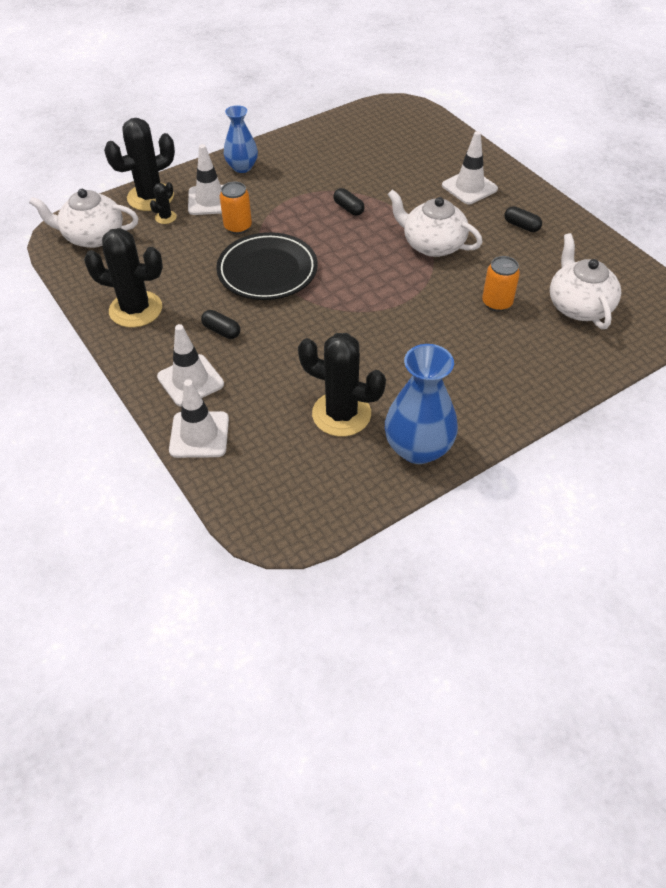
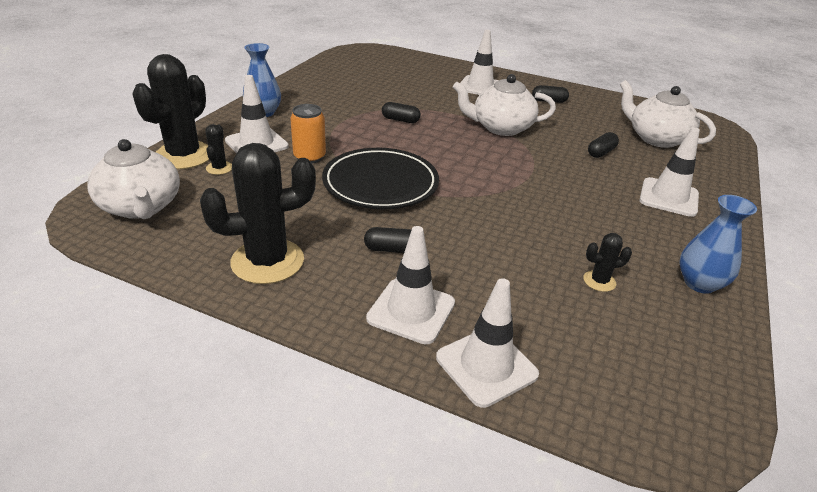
camera: 35 degrees left, 15 degrees down
white teapot [29,189,138,248] -> white teapot turned 90 degrees counterclockwise [87,139,180,219]
black cactus [298,333,386,436] -> black cactus [583,233,632,292], size x0.45
blue vase [385,344,458,464] -> blue vase [679,195,757,294], size x0.65
orange can [482,256,520,312] -> black capsule [588,132,619,158]
none -> white traffic cone [639,127,700,217]

